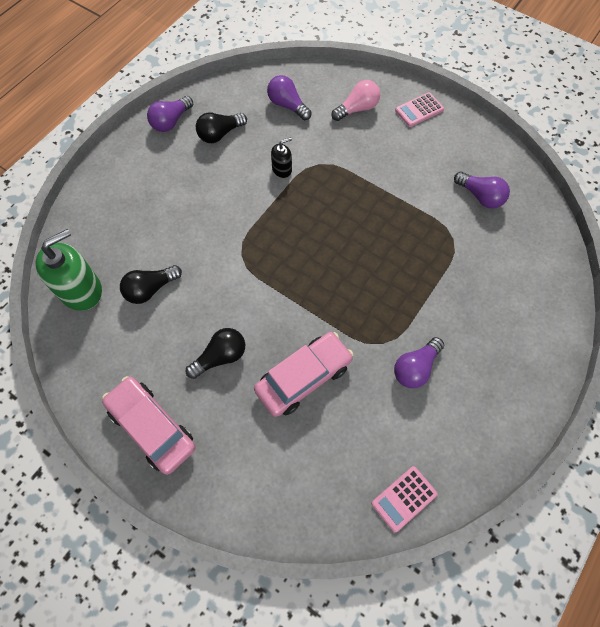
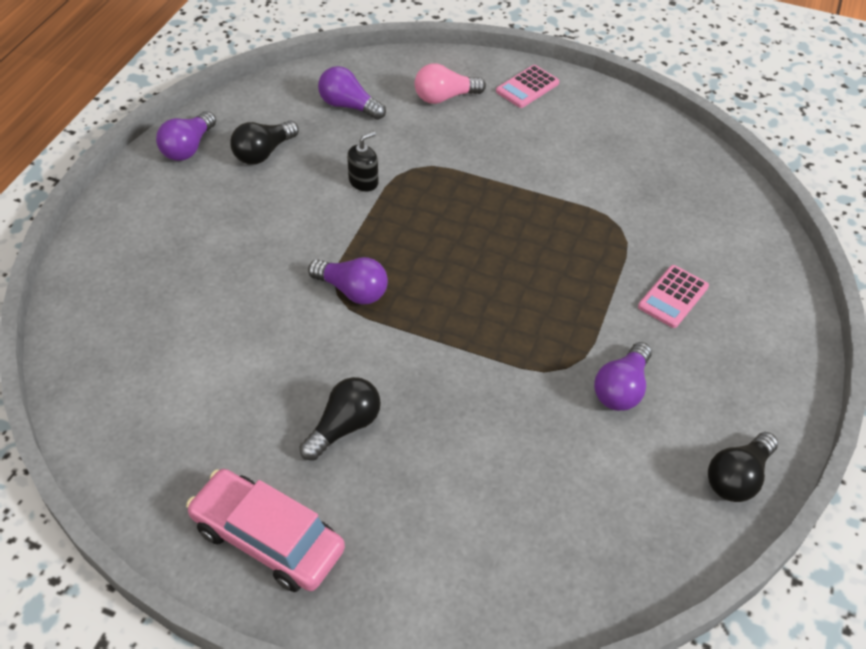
camera: 15 degrees left, 15 degrees down
green soap dispenser [35,229,102,311] -> none
black light bulb [120,265,182,304] -> black light bulb moved to [708,432,778,502]
pink car [254,332,354,417] -> none
pink light bulb [332,80,380,121] -> pink light bulb turned 150 degrees counterclockwise [415,63,486,104]
pink calculator [372,466,438,532] -> pink calculator moved to [638,265,709,328]
purple light bulb [454,171,510,208] -> purple light bulb moved to [308,257,388,305]

